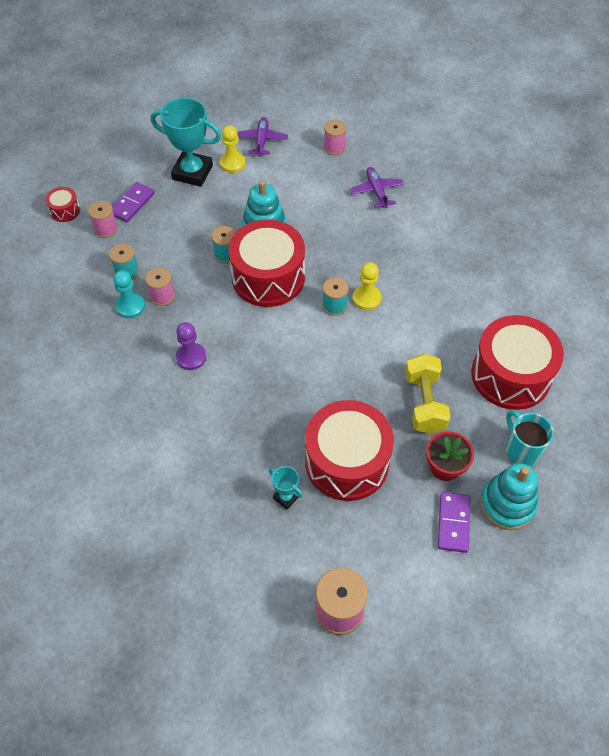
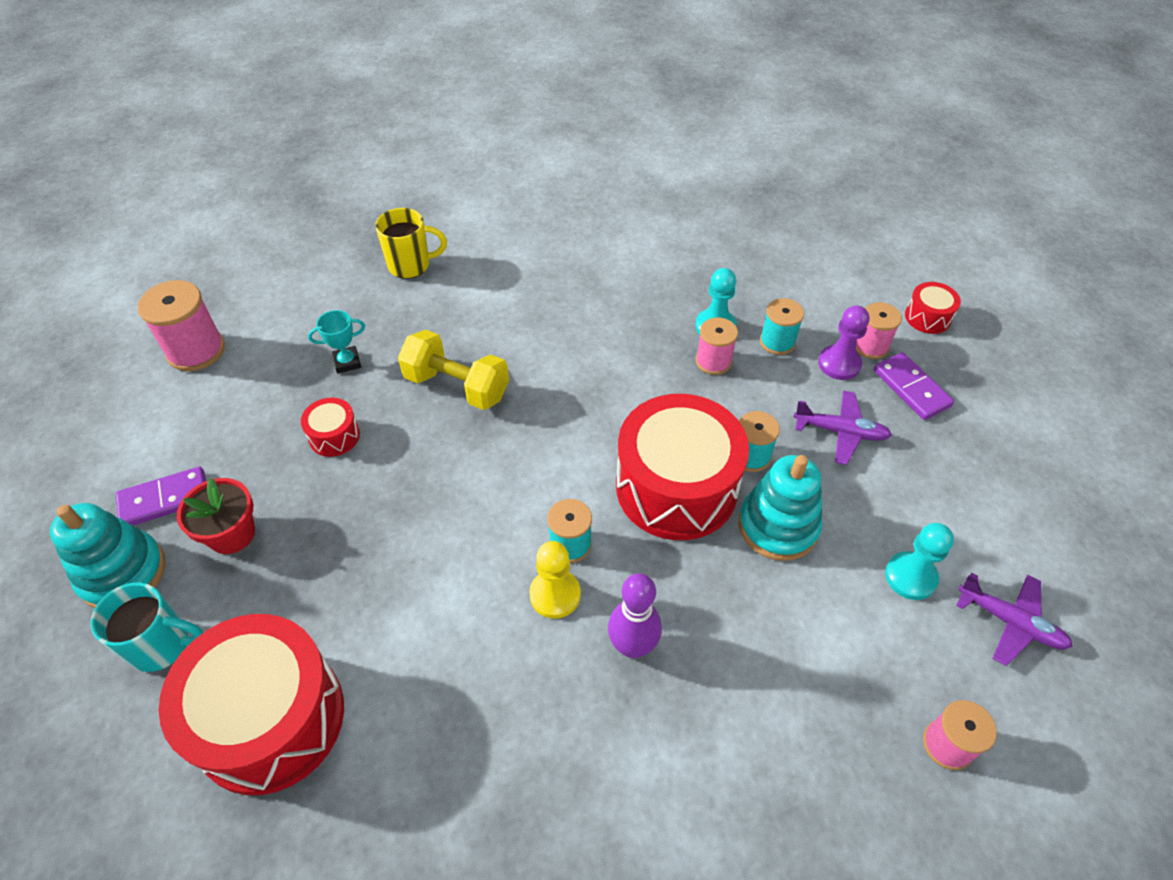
camera: 120 degrees right, 5 degrees down
turquoise trophy [151,98,221,187] -> none
purple pawn [176,322,206,370] -> purple pawn moved to [818,305,870,380]
yellow pawn [220,125,246,173] -> none
red drum [305,400,394,501] -> red drum [301,398,360,457], size x0.43
purple plane [350,167,404,209] -> purple plane moved to [793,390,892,465]
yellow dumbbell [405,354,450,434] -> yellow dumbbell moved to [398,329,509,410]
purple domino [438,492,470,553] -> purple domino turned 60 degrees counterclockwise [116,467,206,526]
none -> yellow mug [375,208,447,279]
none -> purple bowling pin [608,573,662,658]
none -> turquoise pawn [885,523,954,600]

